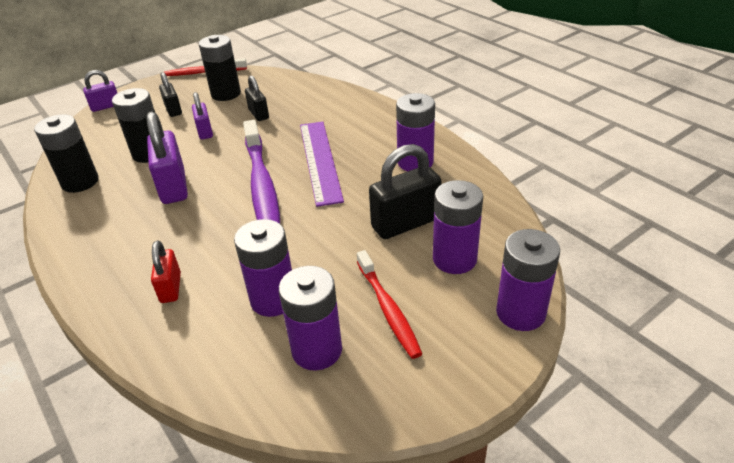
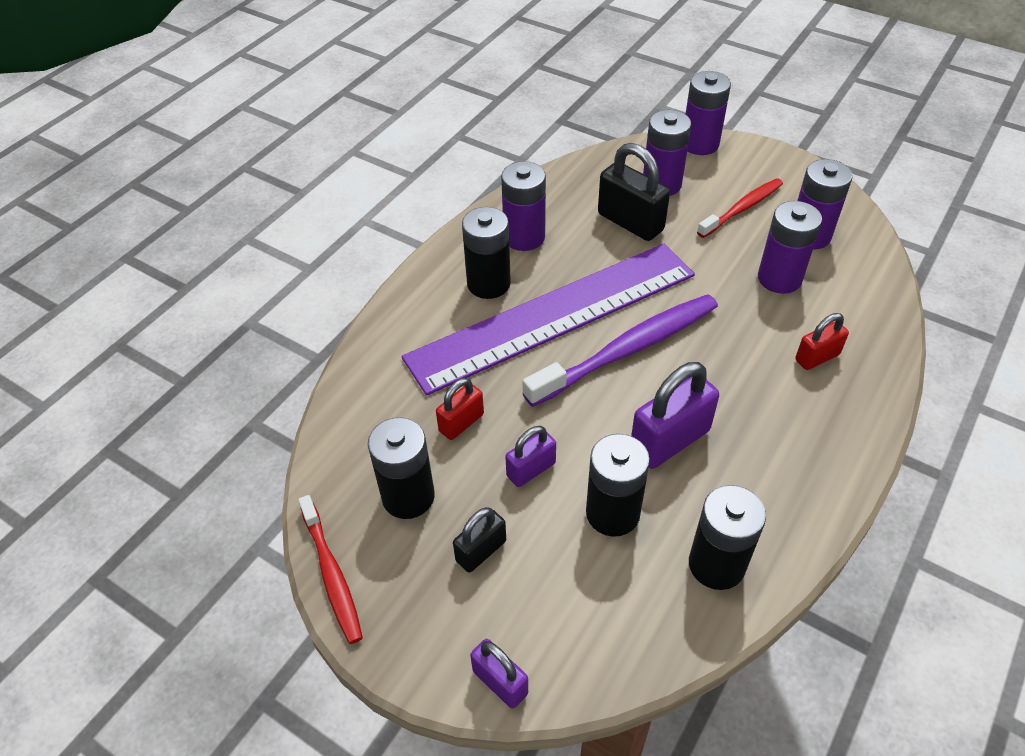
camera: 110 degrees left, 10 degrees up
black padlock [245,75,269,121] -> red padlock [436,378,484,440]
purple ruler [300,122,344,207] -> purple ruler [402,244,695,396], size x1.67
none -> black battery [462,207,511,299]

